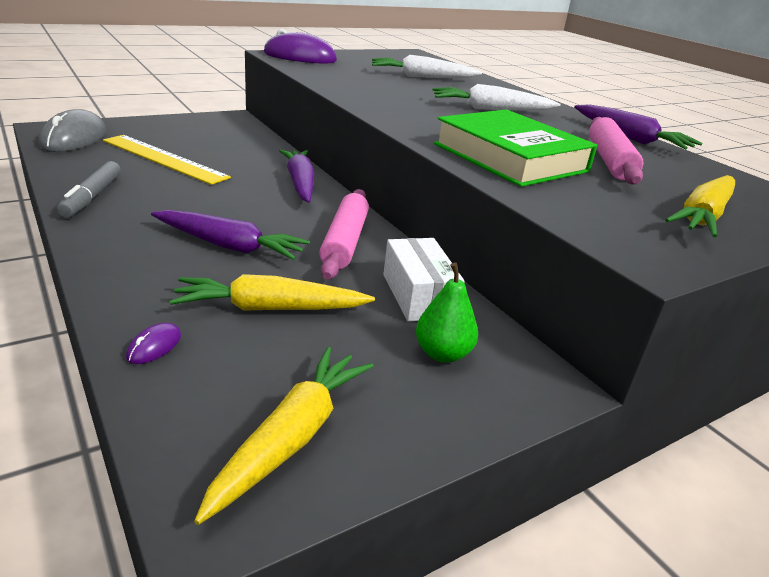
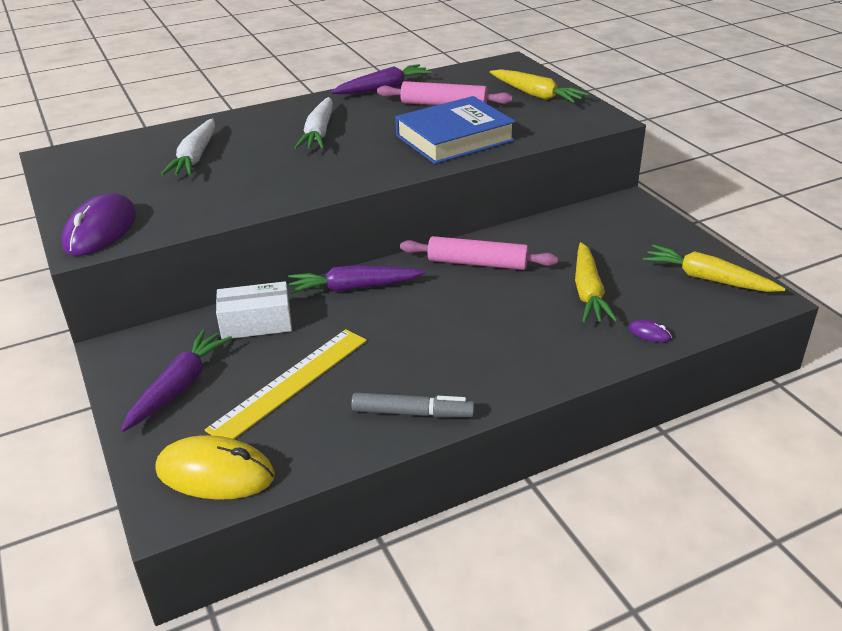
camera: 80 degrees left, 5 degrees up
grey mouse [39,109,106,152] -> yellow mouse [156,435,275,500]
purple carrot [151,210,310,260] -> purple carrot moved to [121,330,232,432]
white box [383,238,465,322] -> white box moved to [216,281,292,339]
green pear [416,262,478,363] -> none
green book [434,109,598,187] -> blue book [395,96,516,164]

